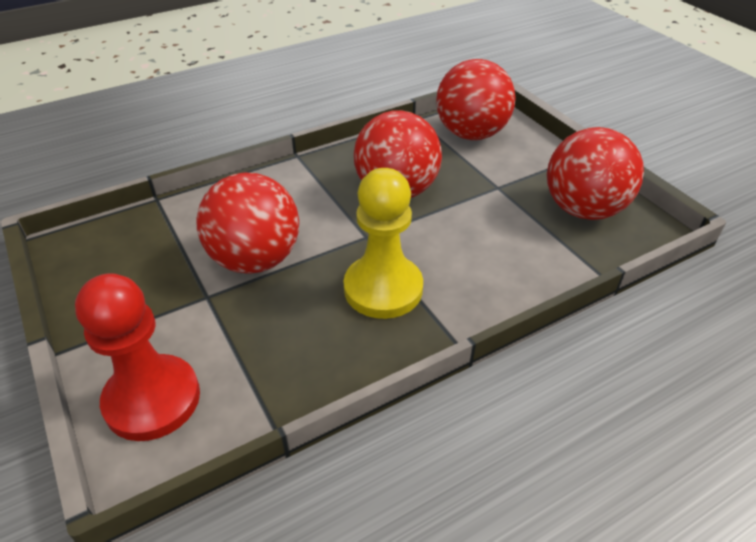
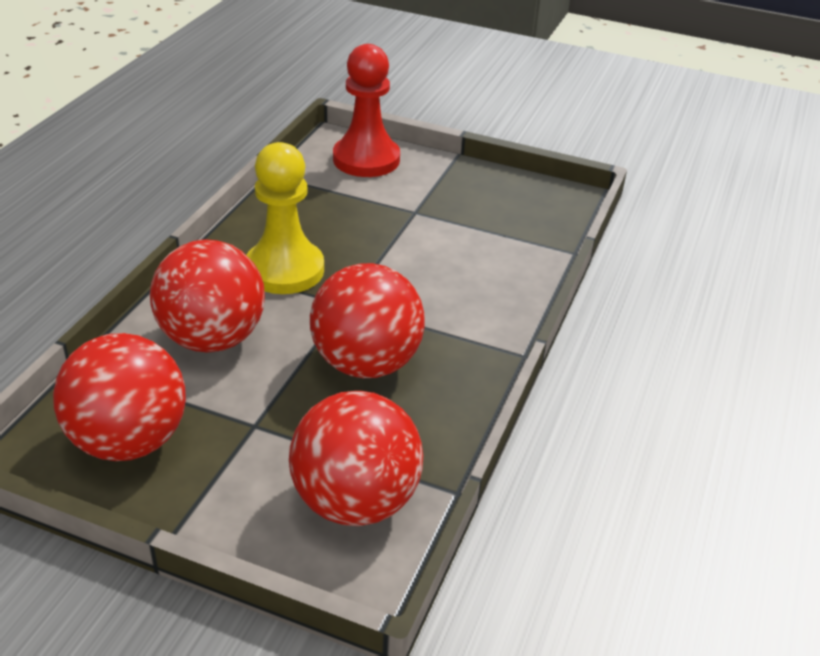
camera: 140 degrees right, 5 degrees down
red ball [196,172,299,274] -> red ball moved to [150,239,265,352]

